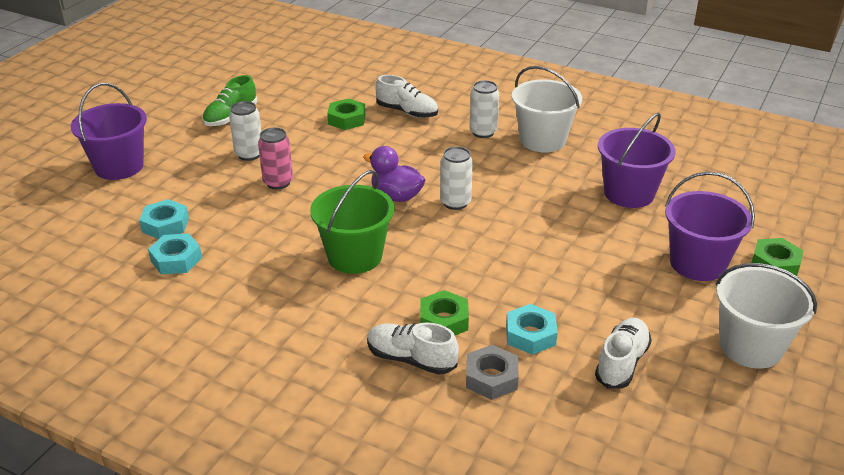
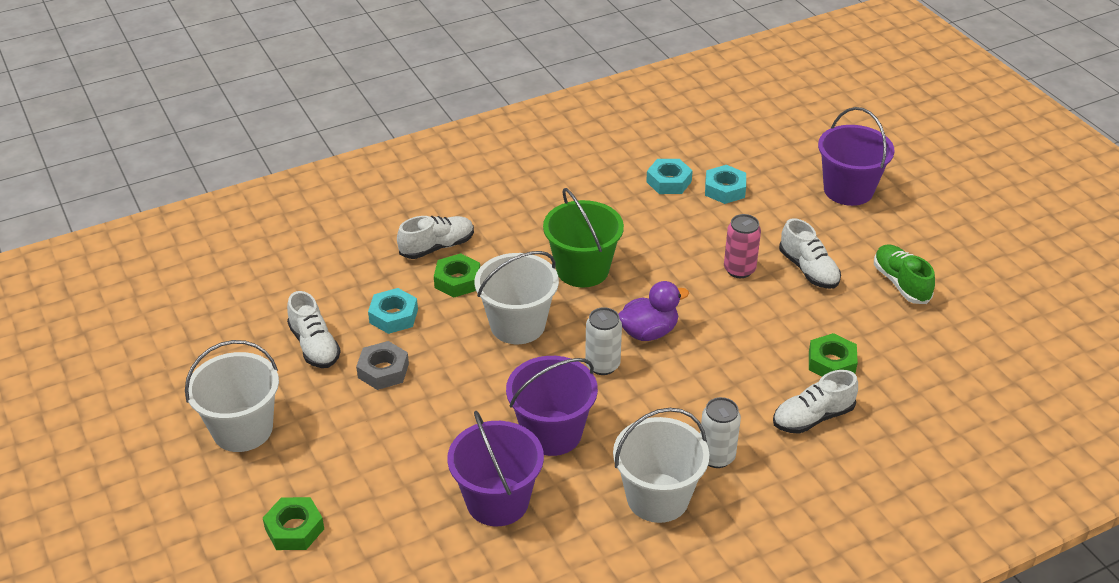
camera: 125 degrees right, 5 degrees up
white can [229,101,261,161] -> white shoe [779,218,841,289]
grey nut [466,345,519,400] -> grey nut moved to [356,341,409,390]
purple bucket [665,172,755,281] -> purple bucket moved to [506,356,598,456]
none -> white bucket [474,251,559,344]

